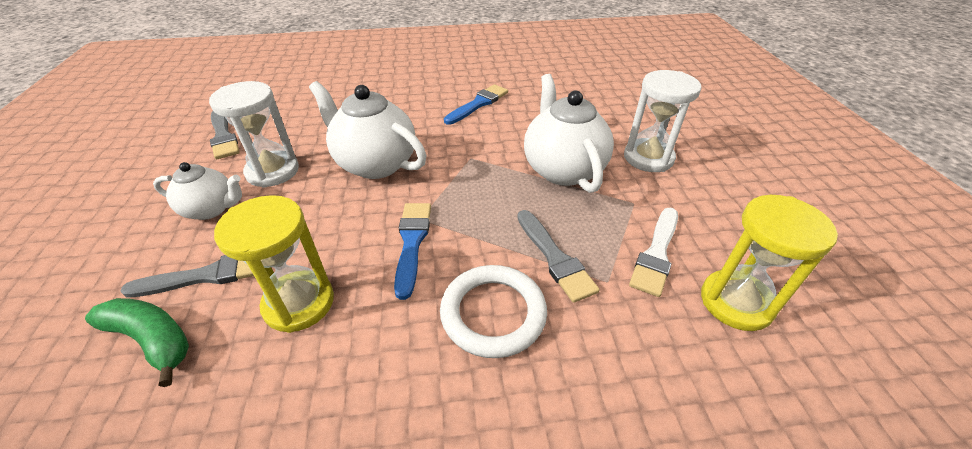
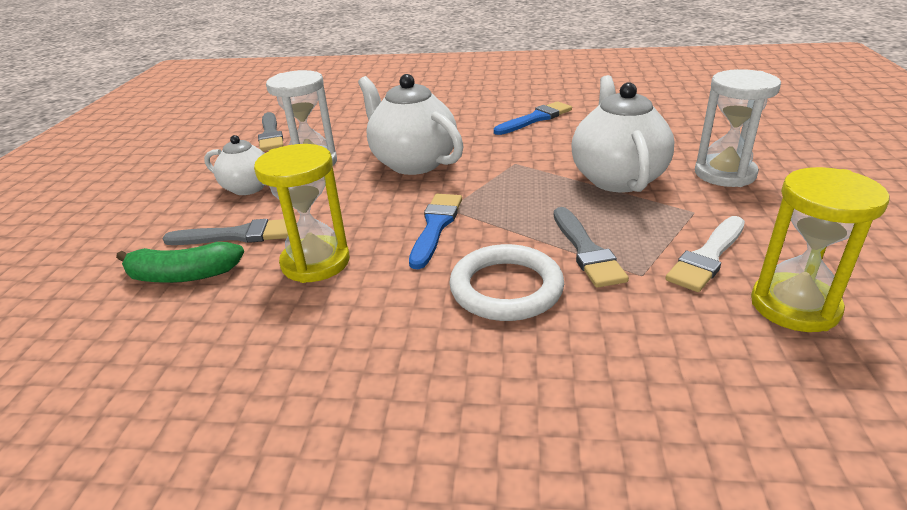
camera: 15 degrees right, 10 degrees down
green banana [85,298,189,387] -> green banana turned 135 degrees clockwise [116,242,244,283]

